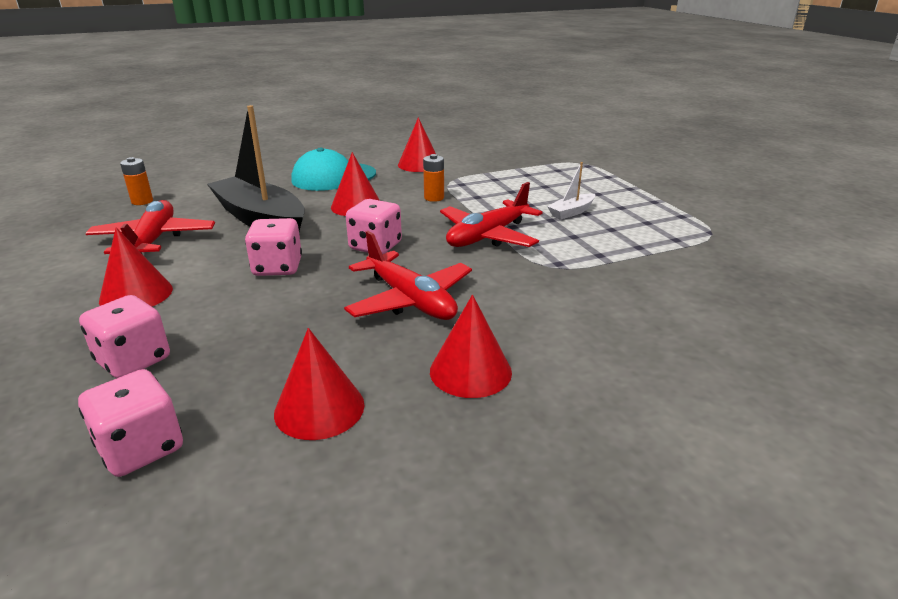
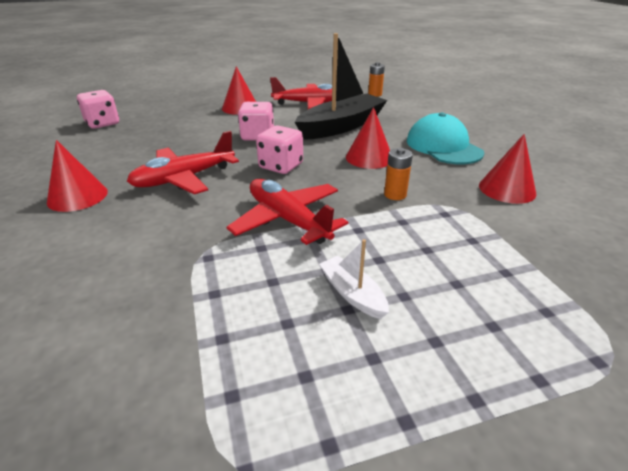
camera: 95 degrees right, 5 degrees up
pink dice [79,295,170,378] -> none
red cone [274,328,364,440] -> none

